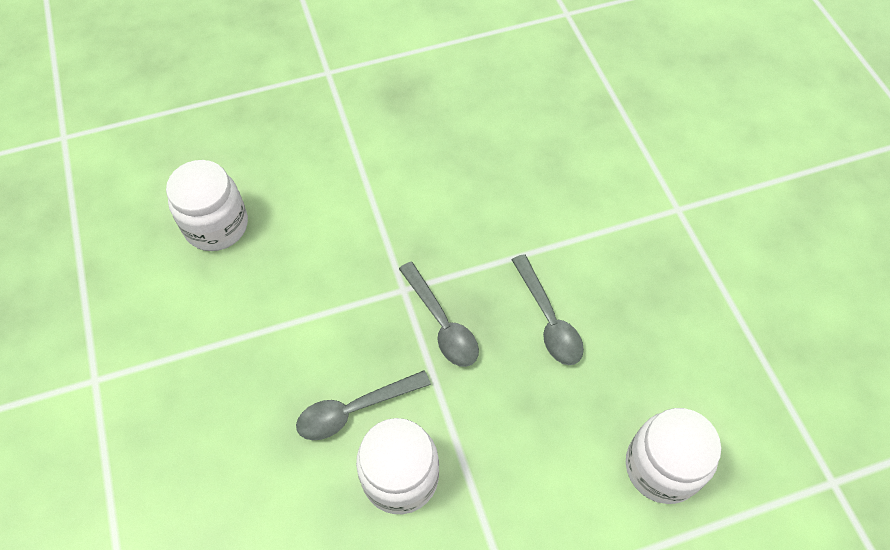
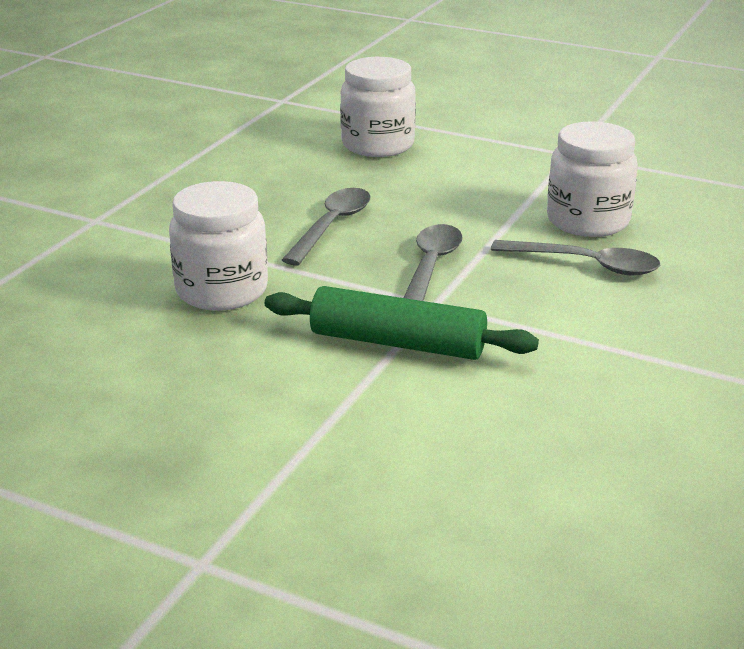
camera: 135 degrees left, 30 degrees down
white jar [166,160,248,251] -> white jar moved to [169,181,268,311]
none -> green rolling pin [265,286,539,360]

